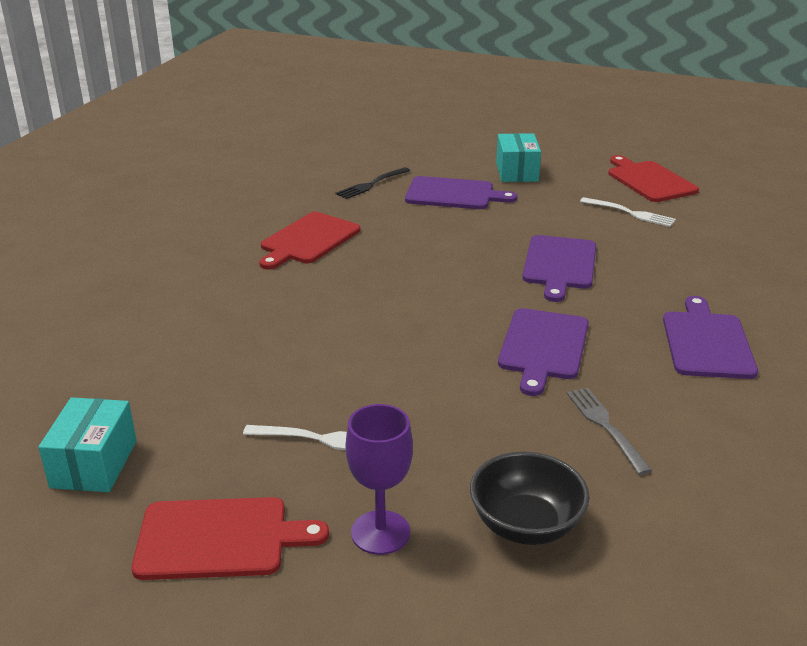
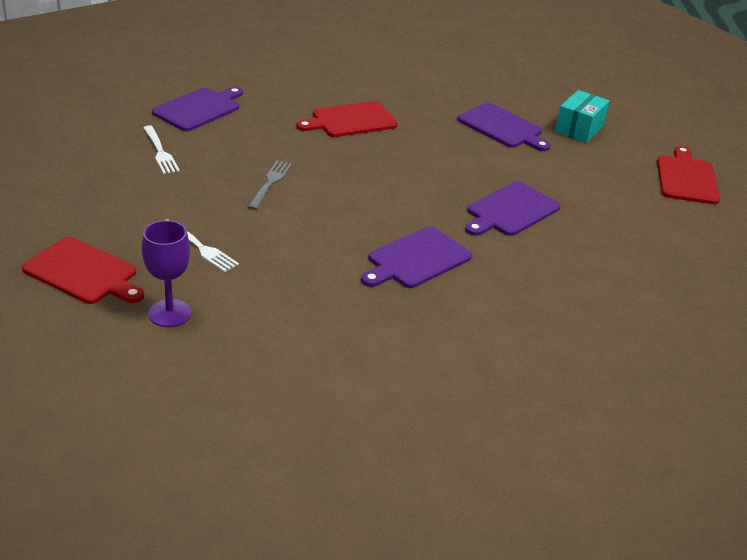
camera: 30 degrees right, 5 degrees up
turquoise box [38,397,137,492] -> none
black fork [336,167,410,199] -> none
black bowl [470,452,589,545] -> none
grey fork [567,388,652,475] -> grey fork moved to [248,160,292,210]
white fork [580,197,676,227] -> white fork moved to [143,125,180,174]
purple cutting board [663,296,758,379] -> purple cutting board moved to [152,87,243,131]

